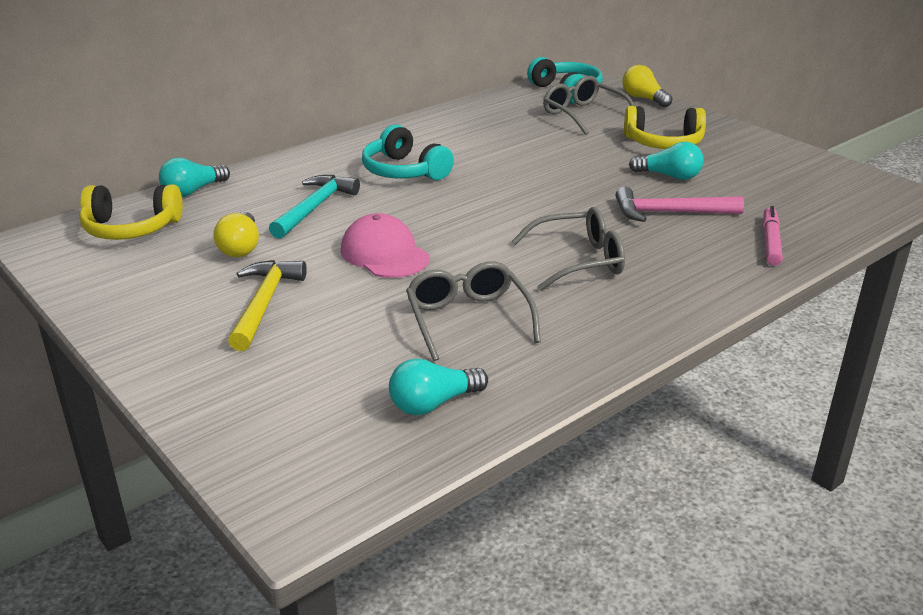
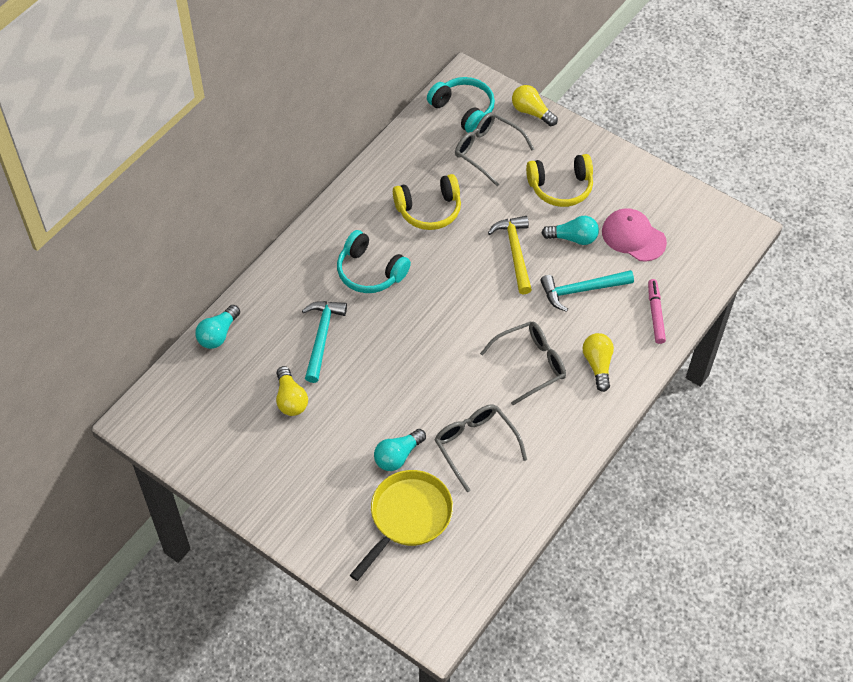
camera: 15 degrees left, 25 degrees up
yellow headphones [79,184,183,240] -> yellow headphones moved to [393,174,461,230]
yellow hammer [228,260,307,351] -> yellow hammer moved to [488,216,532,294]
pink cap [341,213,430,278] -> pink cap moved to [602,208,667,261]
turquoise light bulb [389,359,488,415] -> turquoise light bulb moved to [374,429,426,471]
pink hammer [616,187,744,222] -> turquoise hammer [540,270,634,312]
none -> yellow pan [350,470,453,581]
none -> yellow light bulb [583,333,614,392]

